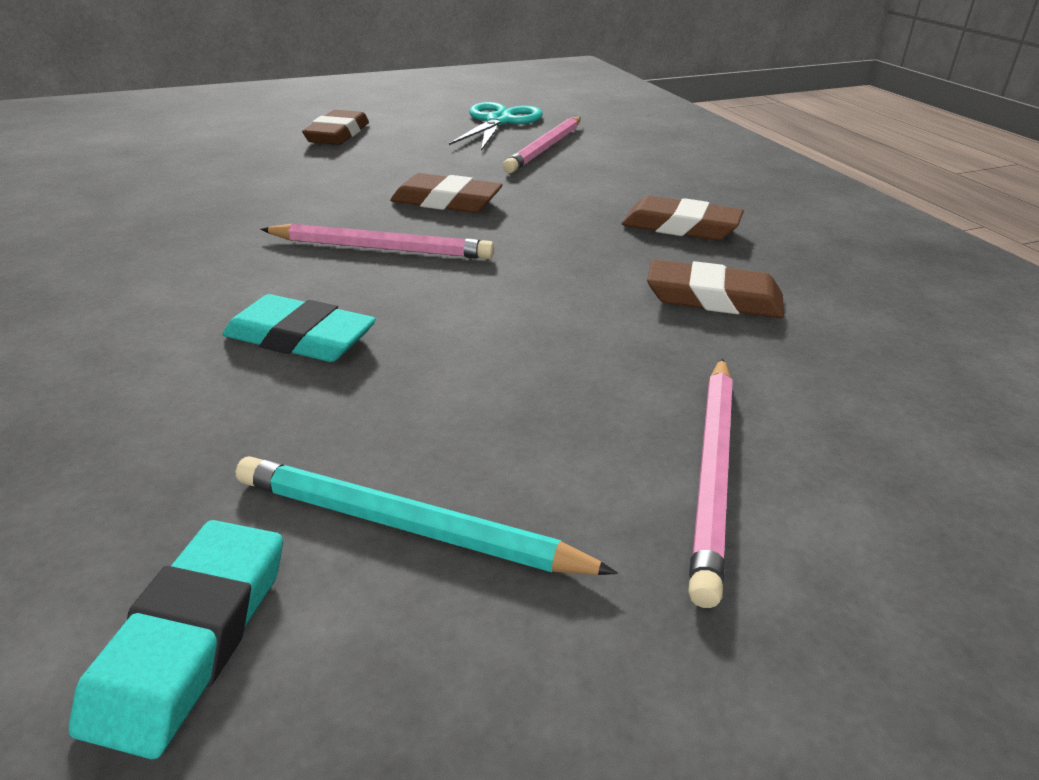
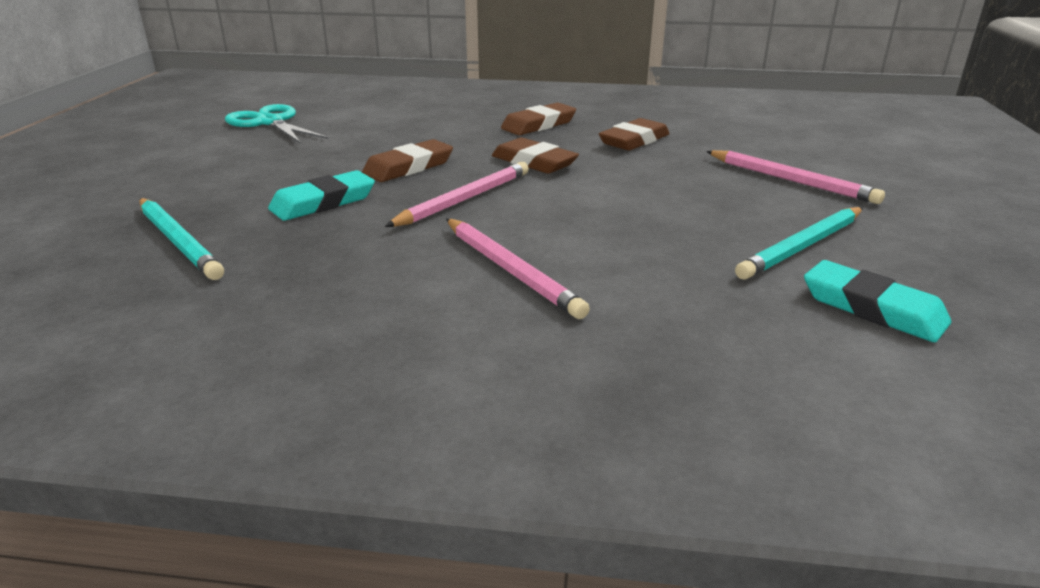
camera: 60 degrees left, 5 degrees down
turquoise eraser [222,294,376,362] -> turquoise eraser moved to [268,170,375,221]
brown eraser [302,110,369,145] -> brown eraser moved to [492,138,579,174]
pink pencil [503,117,581,173] -> pink pencil moved to [446,219,590,319]
none -> turquoise pencil [140,198,224,280]

